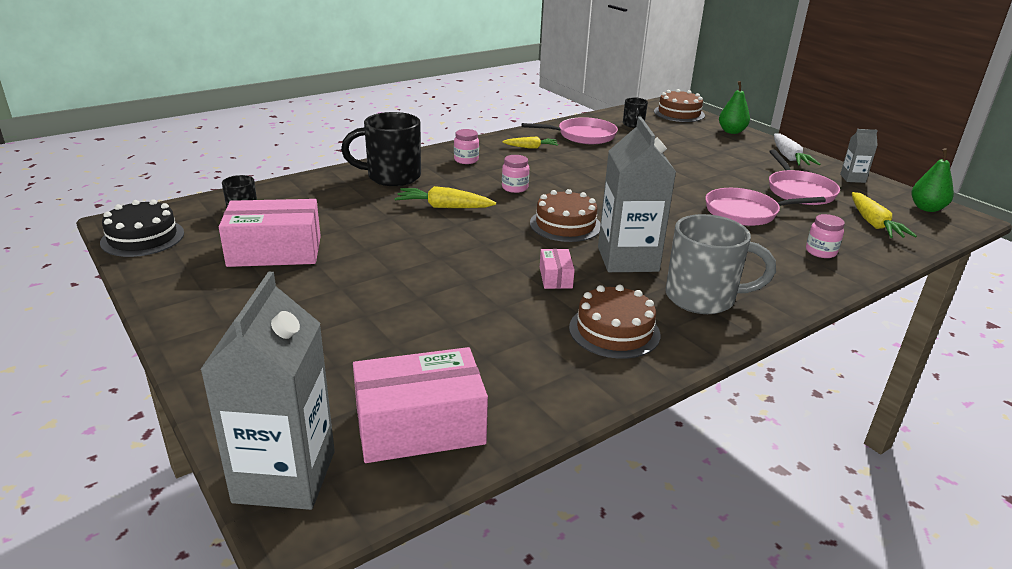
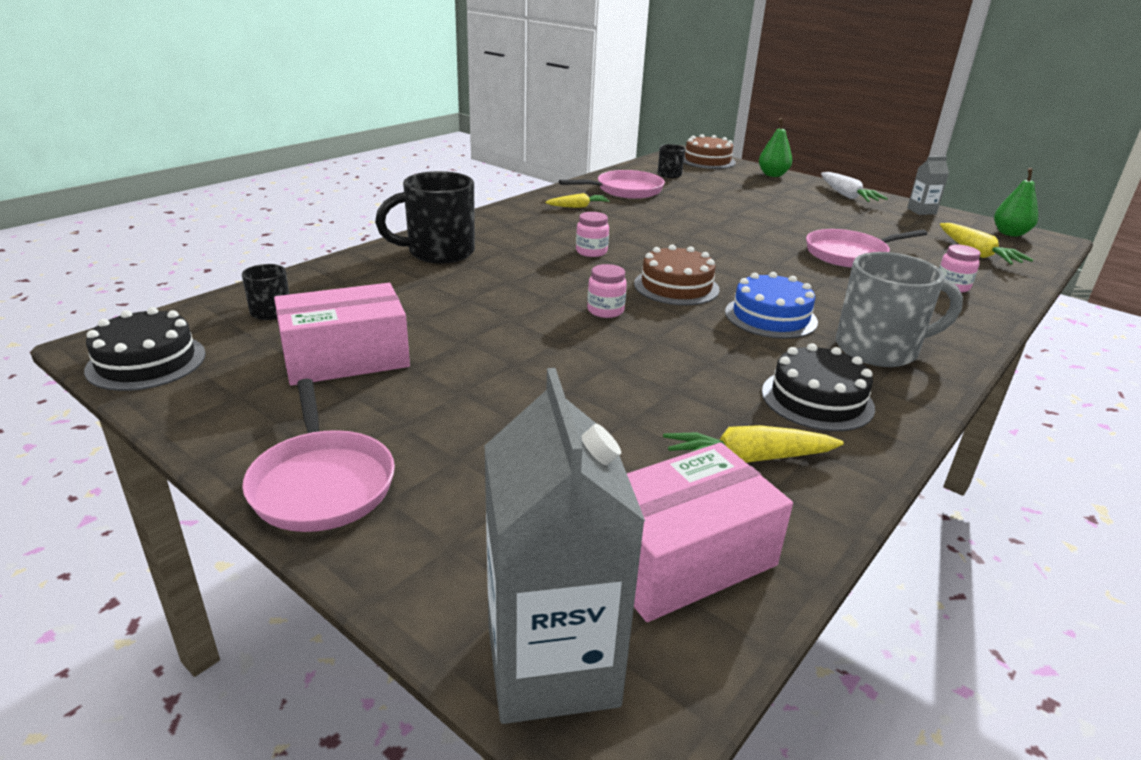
camera: 15 degrees left, 0 degrees up
yellow carrot [395,186,496,208] -> yellow carrot moved to [663,425,844,463]
pink jar [454,129,479,164] -> pink jar moved to [587,264,627,318]
pink box [540,249,575,289] -> none
brown cake [569,285,660,359] -> black cake [762,343,875,431]
grey carton [598,116,676,272] -> blue cake [725,272,818,339]
pink pan [769,150,840,205] -> pink pan moved to [242,379,395,532]

